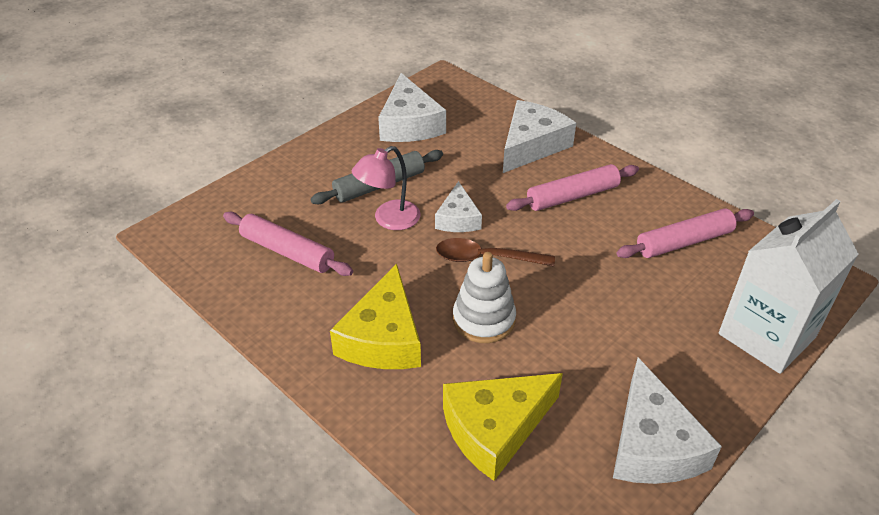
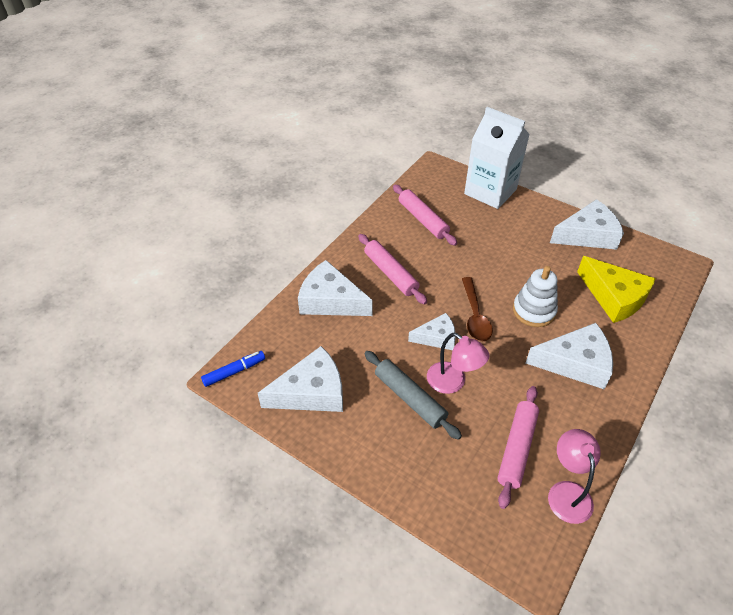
camera: 100 degrees left, 5 degrees up
yellow cheese [330,264,421,369] -> white cheese [526,323,613,389]
none -> blue marker [201,351,265,387]
none -> pink lamp [548,429,601,524]

